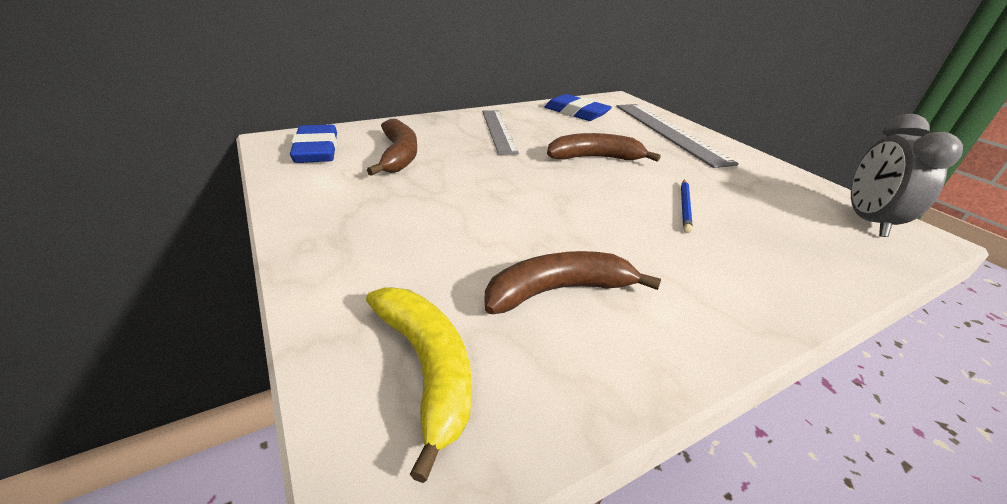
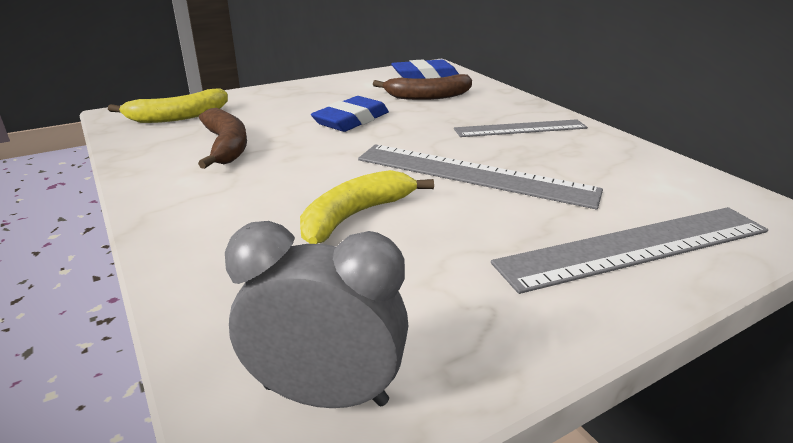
camera: 90 degrees right, 5 degrees down
blue eraser [544,94,612,121] -> blue eraser moved to [311,96,389,132]
brown banana [547,133,661,162] -> grey ruler [358,144,603,210]
blue pencil [681,179,693,233] -> yellow banana [300,170,434,244]

